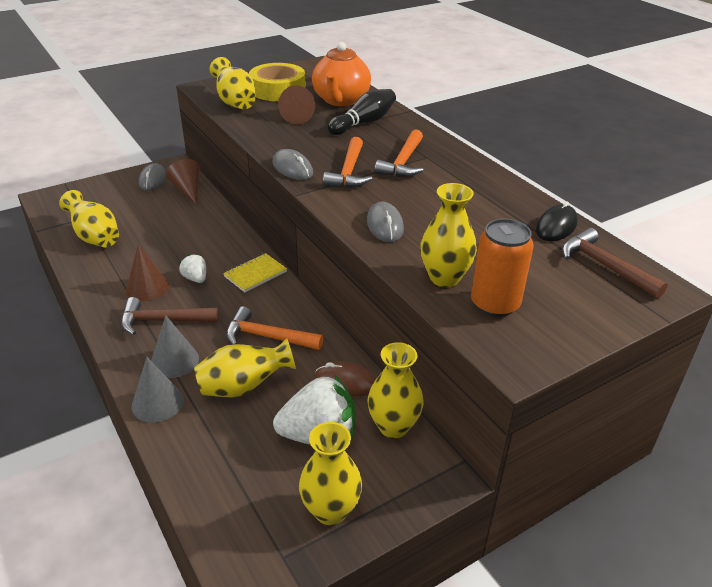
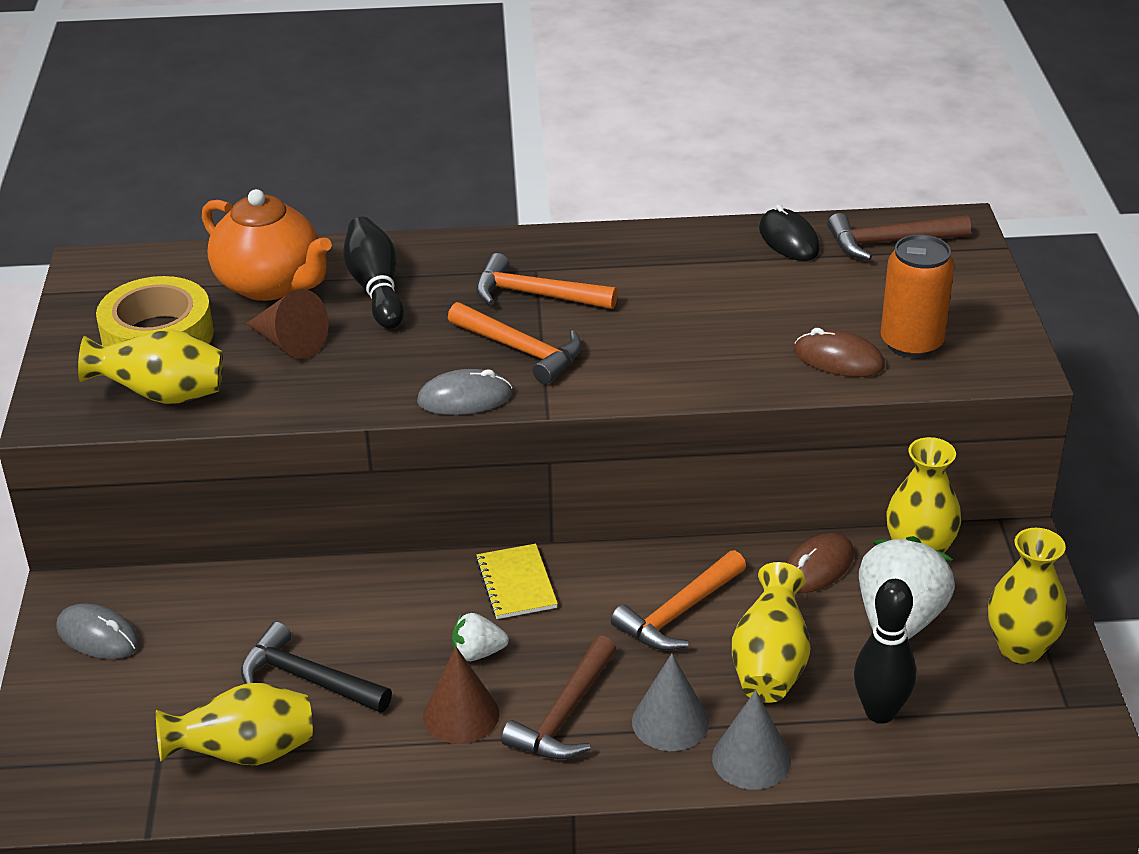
camera: 60 degrees left, 0 degrees up
brown cone [166,159,200,204] -> none
grey mouse [367,202,404,242] -> none
orange hammer [375,129,423,177] -> orange hammer turned 150 degrees clockwise [476,253,618,309]
yellow vase [421,183,477,287] -> brown mouse [794,328,885,377]
none -> black hammer [241,622,392,713]
none -> black bowling pin [854,579,916,724]

